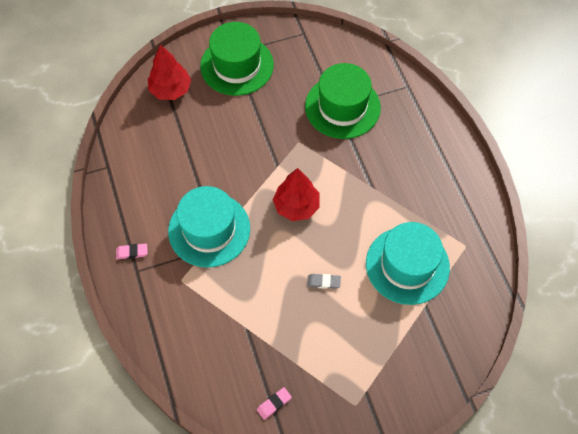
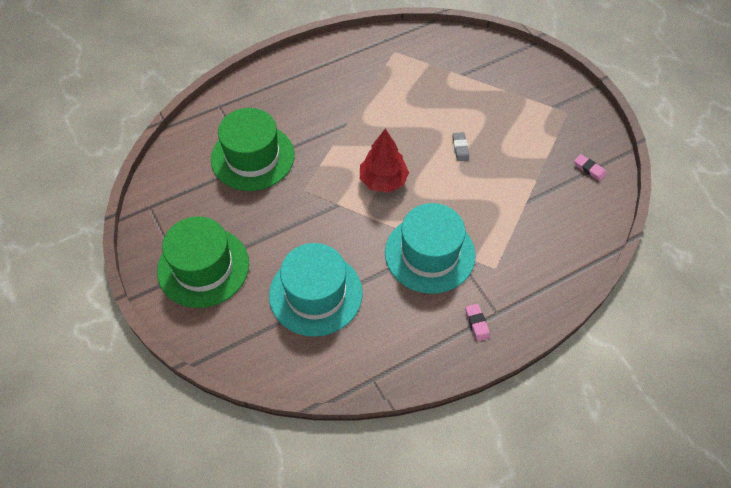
camera: 100 degrees left, 5 degrees down
red tree [148,45,191,100] -> none
turquoise hat [366,222,450,305] -> turquoise hat moved to [269,243,363,337]

